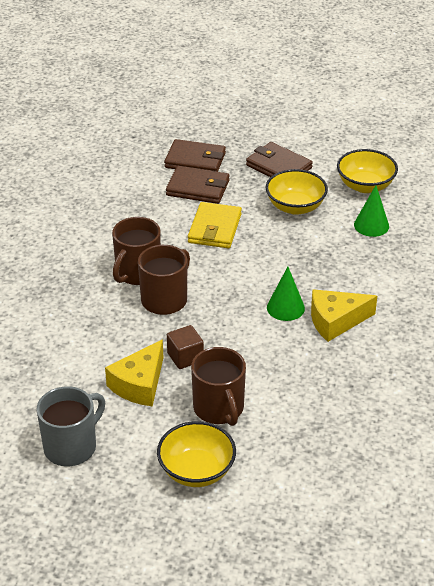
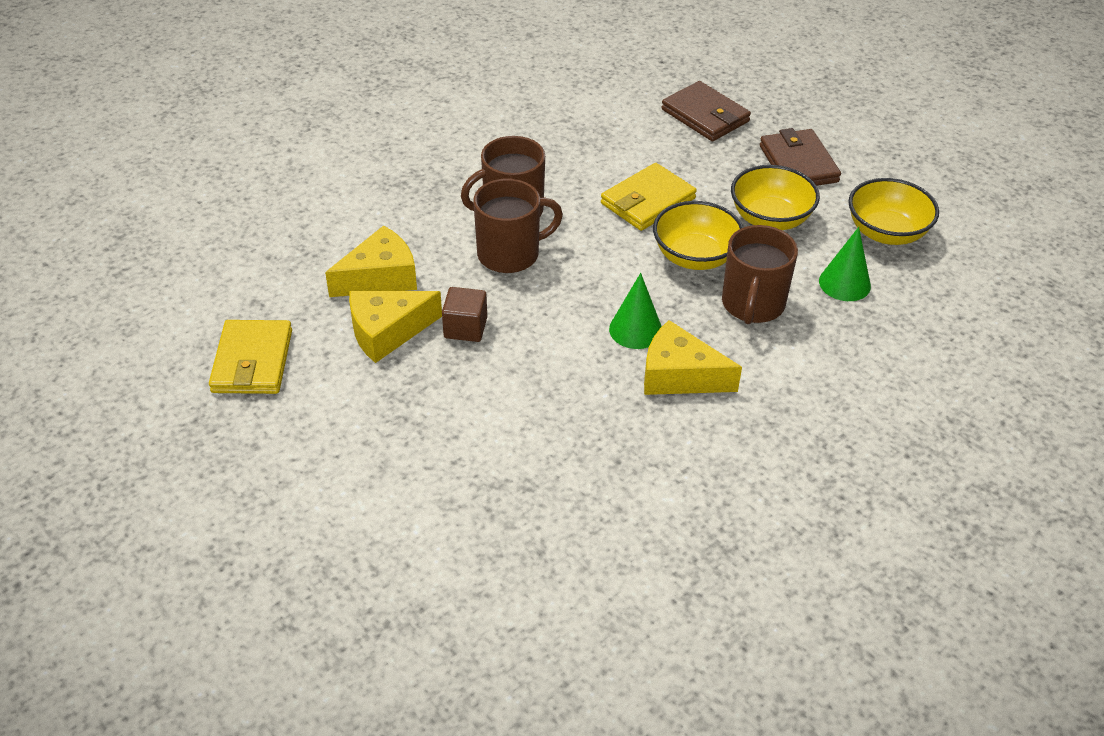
camera: 35 degrees right, 5 degrees up
grey mug [36,386,105,466] -> yellow wallet [209,320,292,394]
yellow bowl [157,421,236,487] -> yellow bowl moved to [653,201,744,270]
brown wallet [166,166,229,204] -> none
brown mug [191,347,246,426] -> brown mug moved to [722,225,798,324]
none -> yellow cheese [325,225,417,297]

